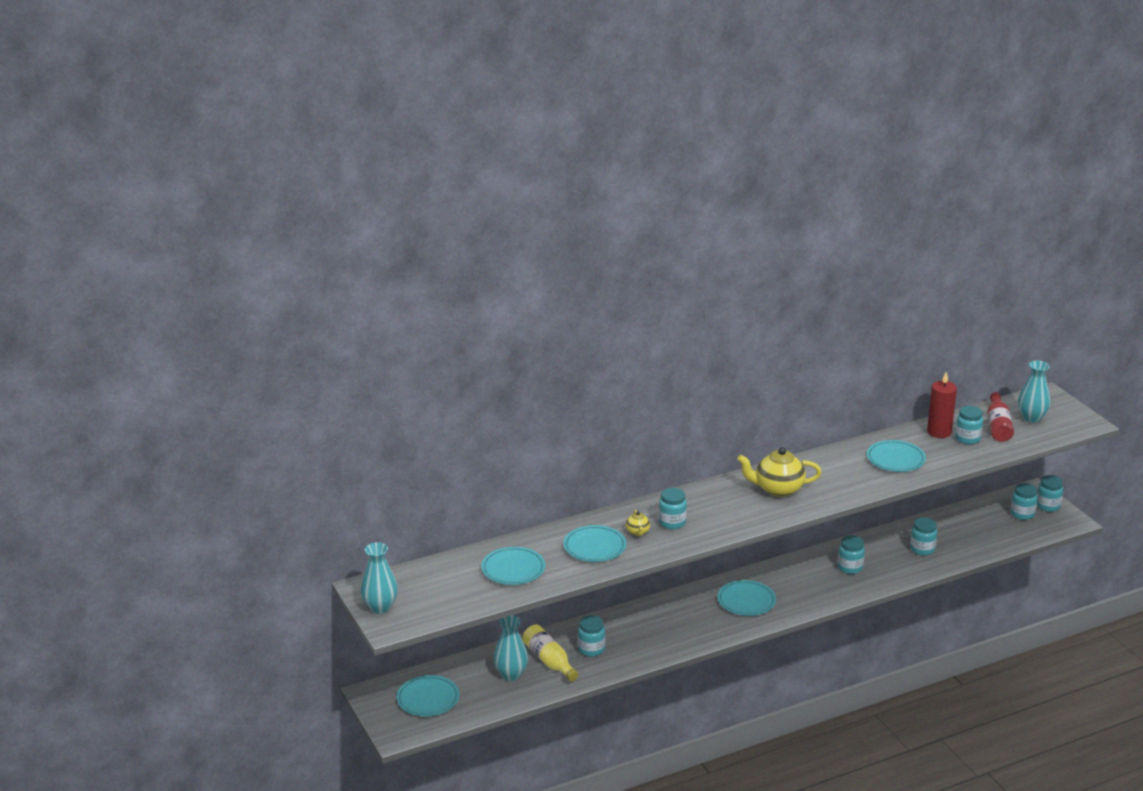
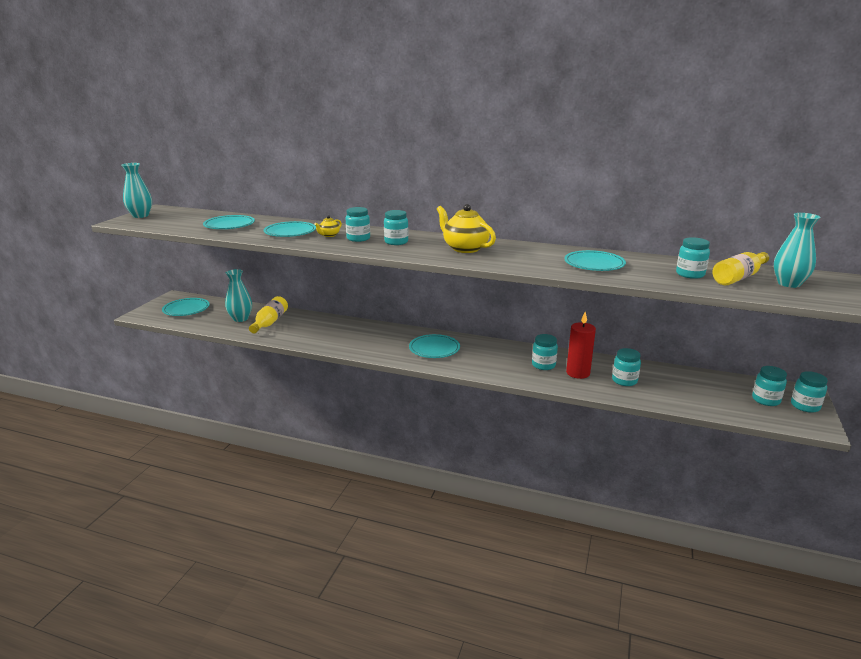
camera: 45 degrees right, 5 degrees down
turquoise jar [578,615,605,657] -> turquoise jar moved to [384,210,408,245]
red candle [927,372,957,438] -> red candle moved to [566,312,596,379]
red bottle [987,392,1014,442] -> yellow bottle [713,252,769,285]

